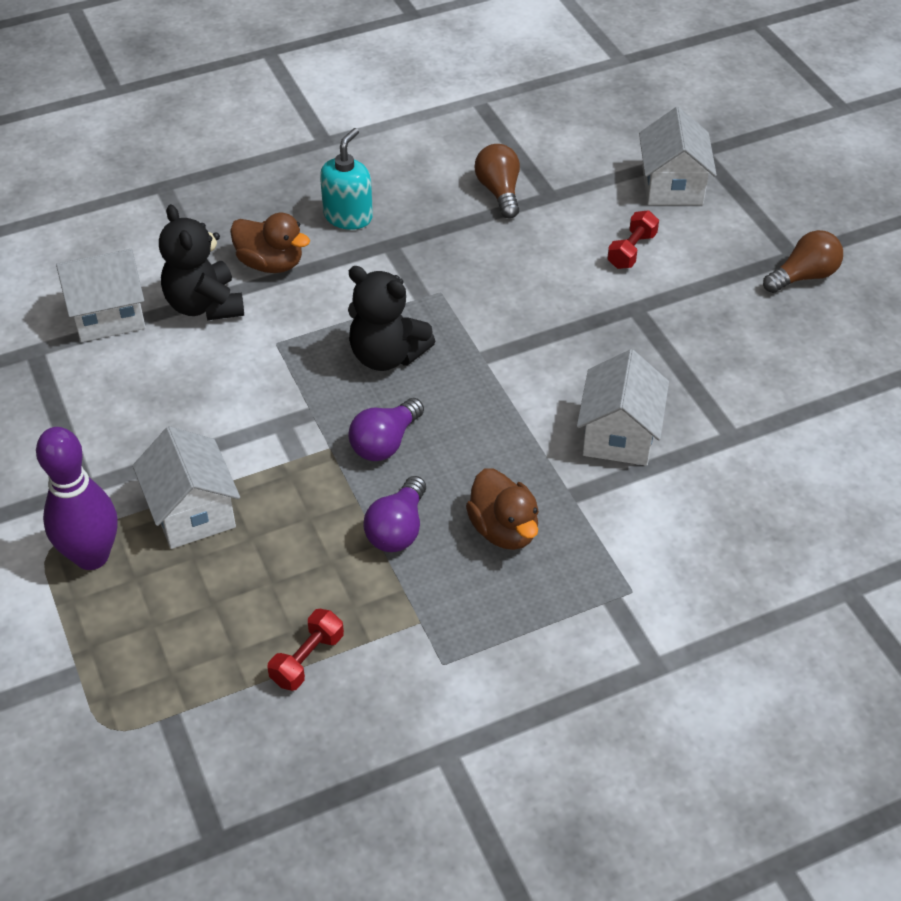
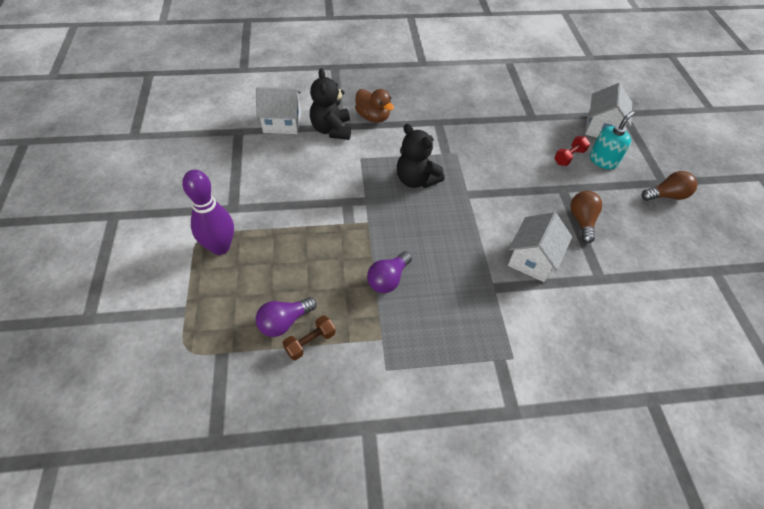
camera: 15 degrees right, 5 degrees up
white house [133,426,240,549] -> none
red dumbbell [267,609,344,691] -> brown dumbbell [283,315,336,360]
turquoise soap dispenser [320,128,373,230] -> turquoise soap dispenser moved to [590,111,635,169]
purple light bulb [348,398,424,461] -> purple light bulb moved to [256,297,317,337]
brown duck [466,468,539,550] -> none
brown light bulb [475,144,520,219] -> brown light bulb moved to [571,191,602,243]

